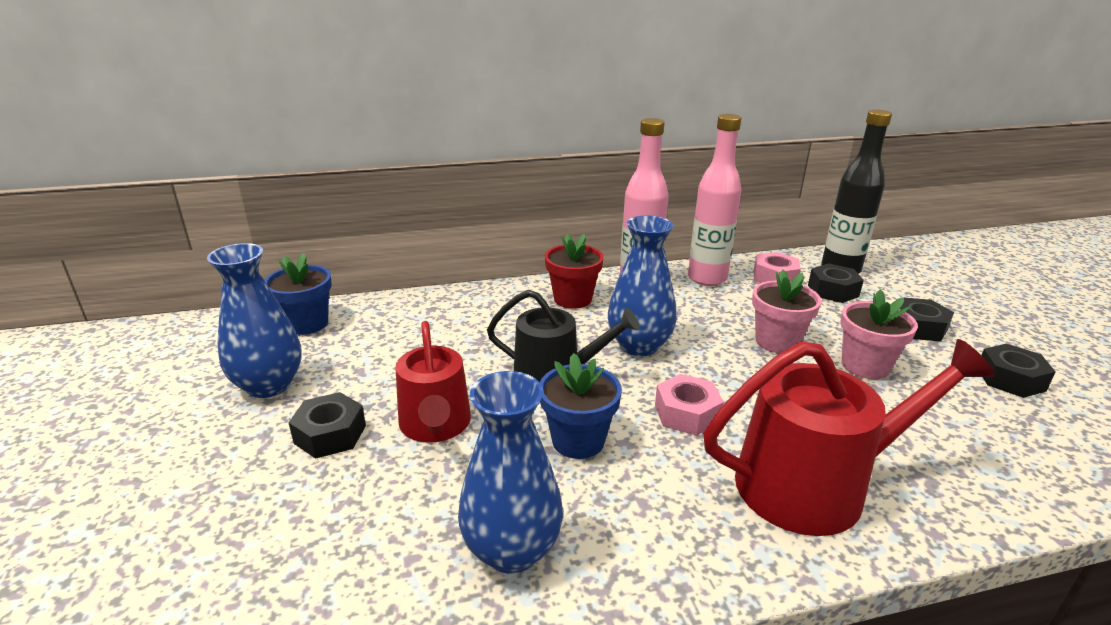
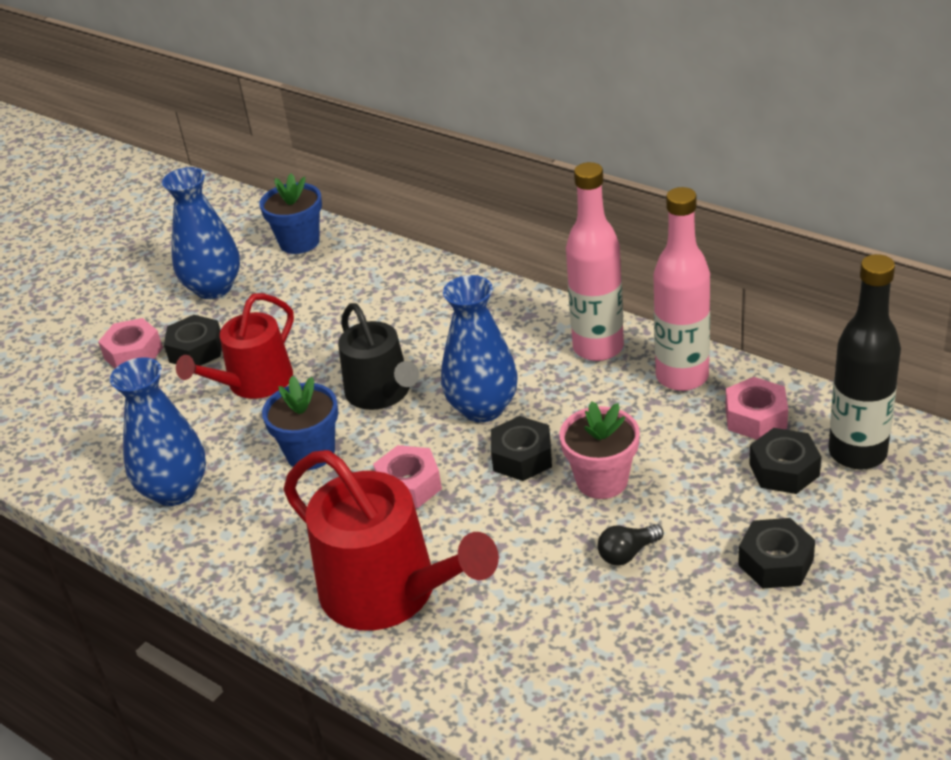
camera: 55 degrees right, 10 degrees up
red flower pot [545,234,604,309] -> none
pink flower pot [840,289,918,379] -> black light bulb [598,524,663,565]
black nut [981,344,1056,398] -> black nut moved to [491,416,552,481]
none -> pink nut [98,318,163,368]

